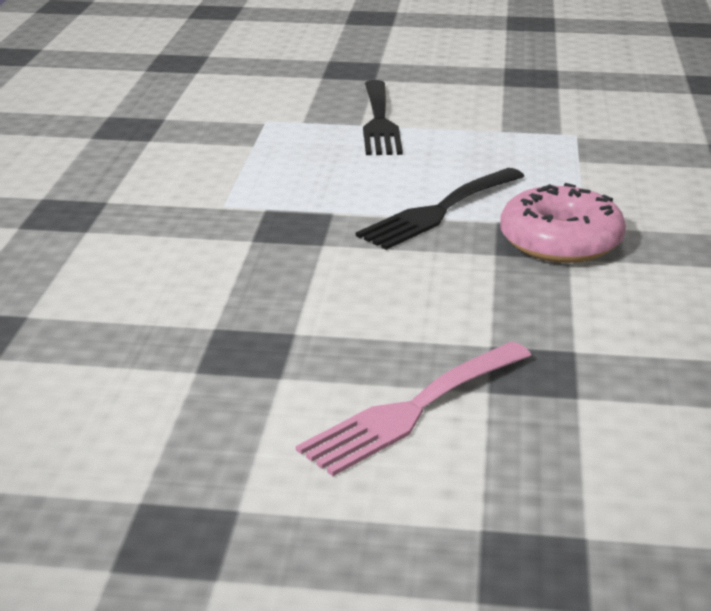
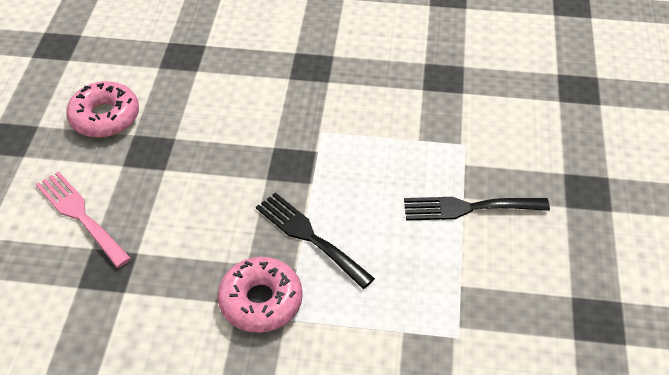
camera: 90 degrees right, 20 degrees up
none -> pink donut [66,81,139,137]

